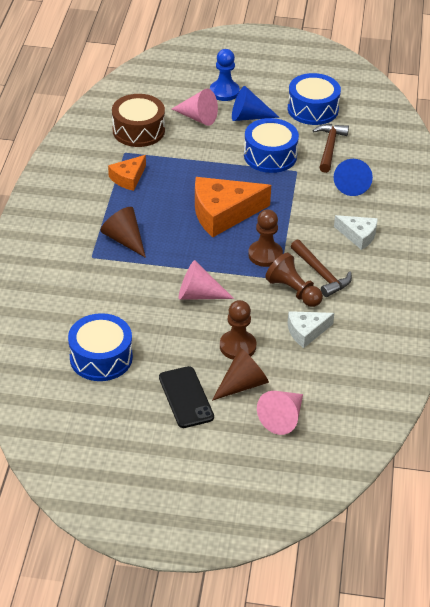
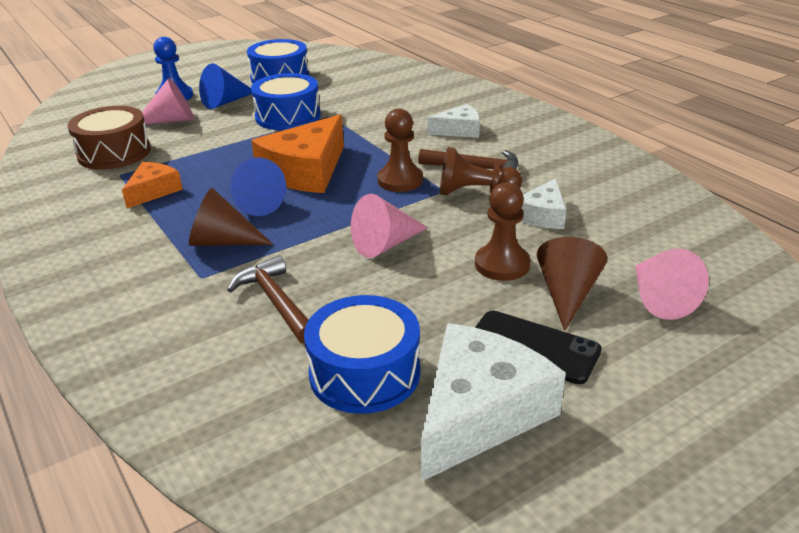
camera: 40 degrees left, 10 degrees down
orange cheese [108,155,146,191] -> orange cheese turned 150 degrees counterclockwise [122,162,183,208]
brown hammer [313,124,349,173] -> brown hammer moved to [228,255,309,344]
blue cone [334,159,373,196] -> blue cone moved to [230,157,286,216]
none -> white cheese [421,323,566,482]

